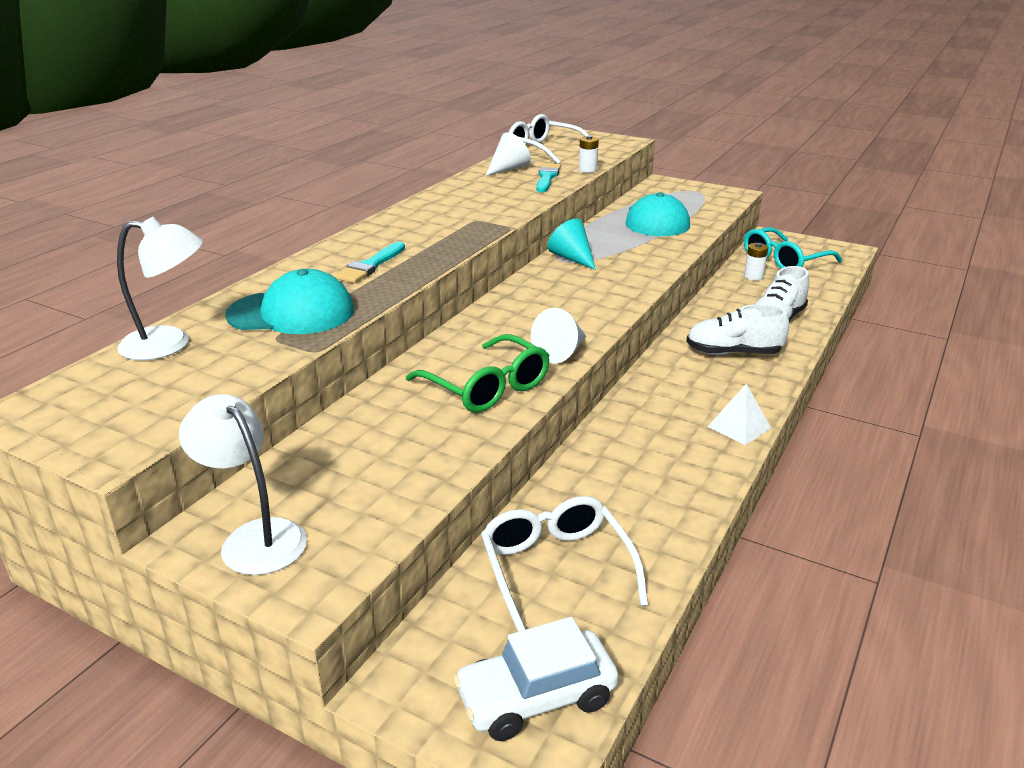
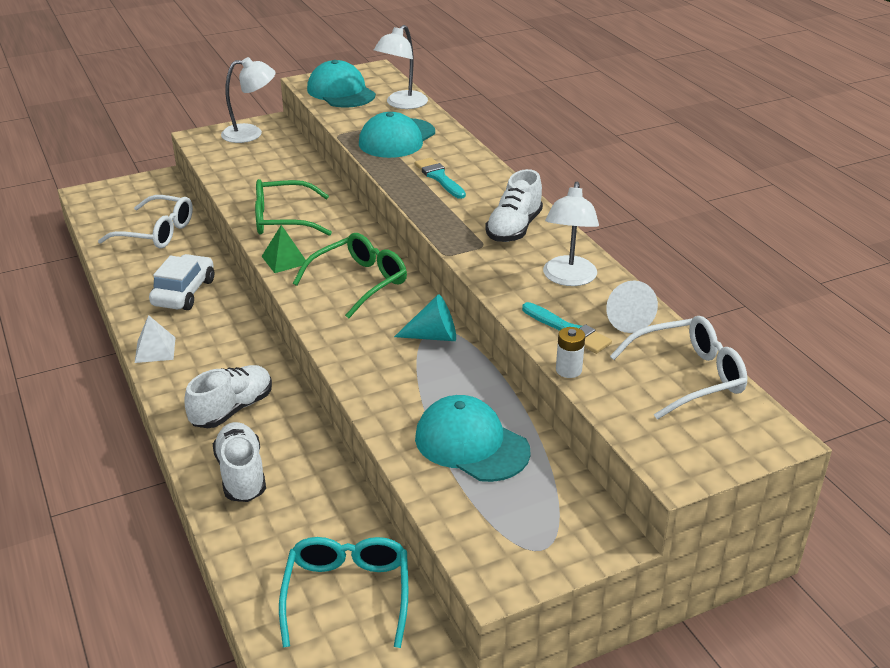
camera: 125 degrees right, 5 degrees up
white car [453,617,618,741] -> white car moved to [149,254,214,310]
white cone [531,308,586,364] -> green pyramid [262,225,306,273]
white battery [744,243,768,281] -> none
none -> green glasses [293,233,407,319]
none -> turquoise cap [307,60,376,108]
none -> white shoe [485,169,543,242]
none -> white lamp [543,182,599,286]

